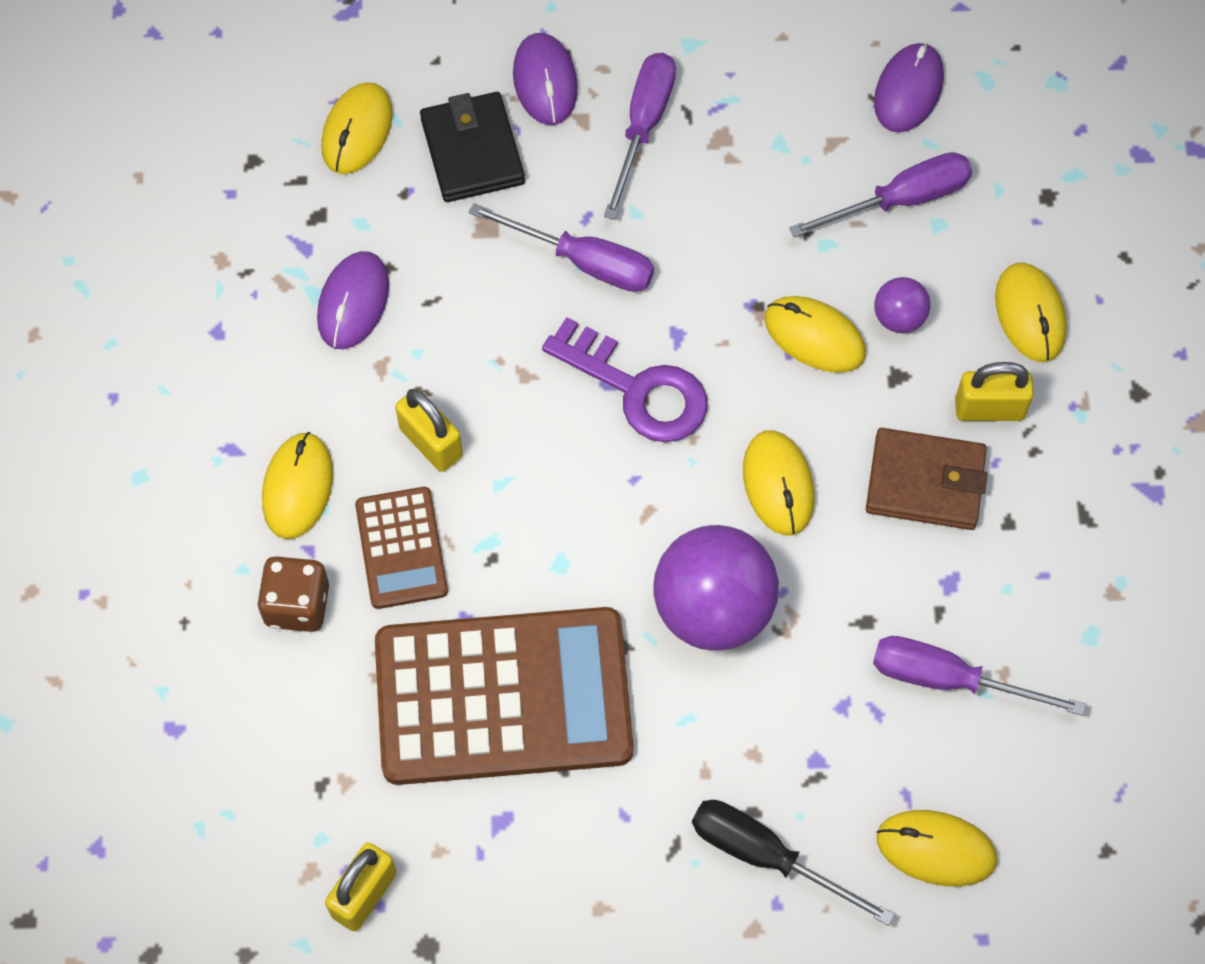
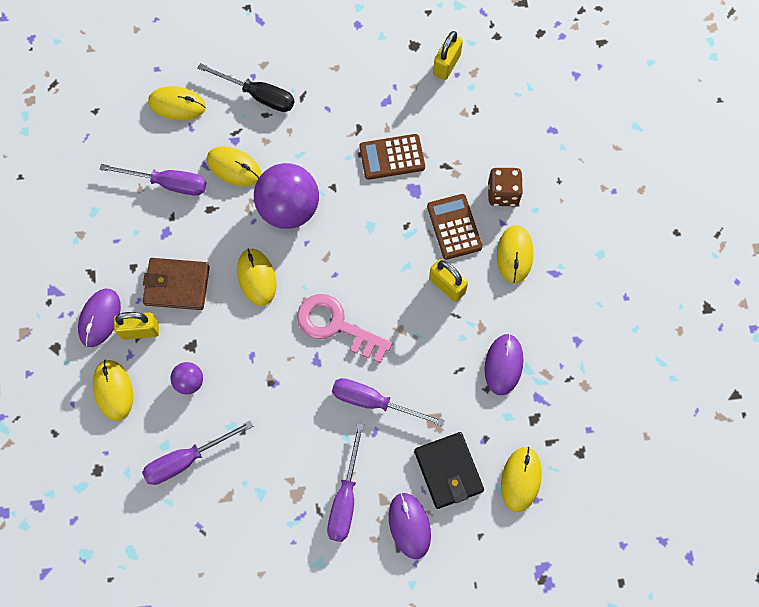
camera: 175 degrees right, 5 degrees up
brown calculator [375,607,634,785] -> brown calculator [359,134,425,180], size x0.49
purple key [542,317,708,442] -> pink key [297,294,393,363]
yellow mouse [765,296,866,373] -> yellow mouse moved to [207,146,261,186]
purple mouse [874,43,944,133] -> purple mouse moved to [78,289,121,347]

